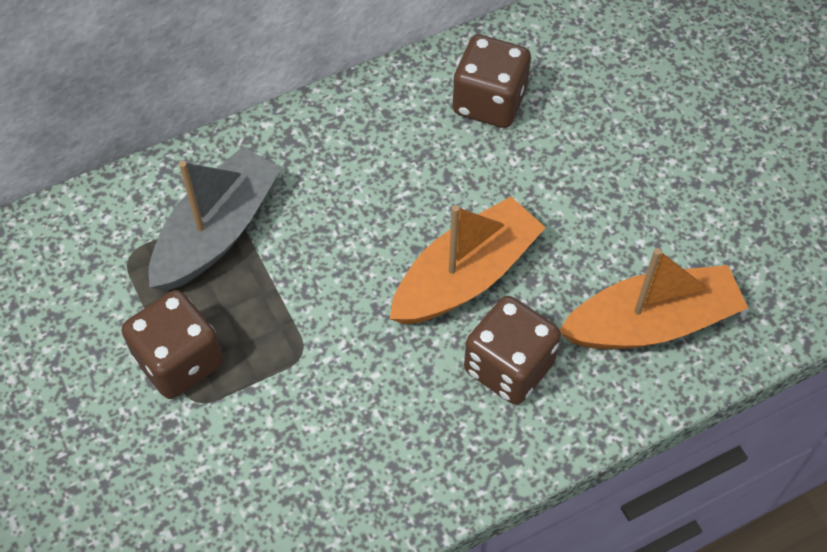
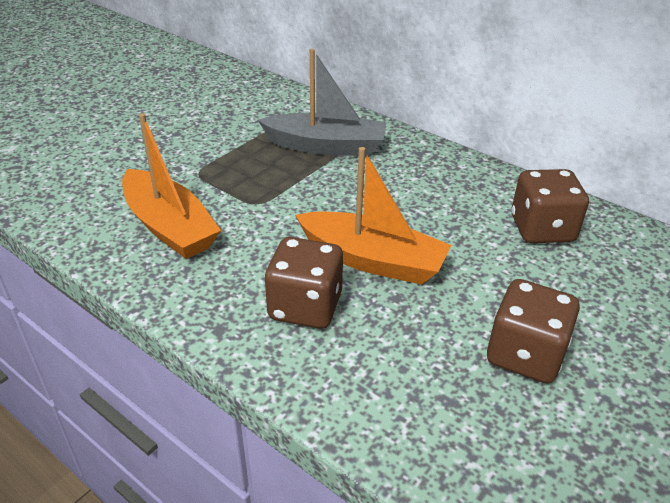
camera: 65 degrees right, 20 degrees down
brown dice [122,290,223,399] -> brown dice moved to [487,279,580,384]
orange boat [560,248,748,349] -> orange boat moved to [122,113,221,259]

